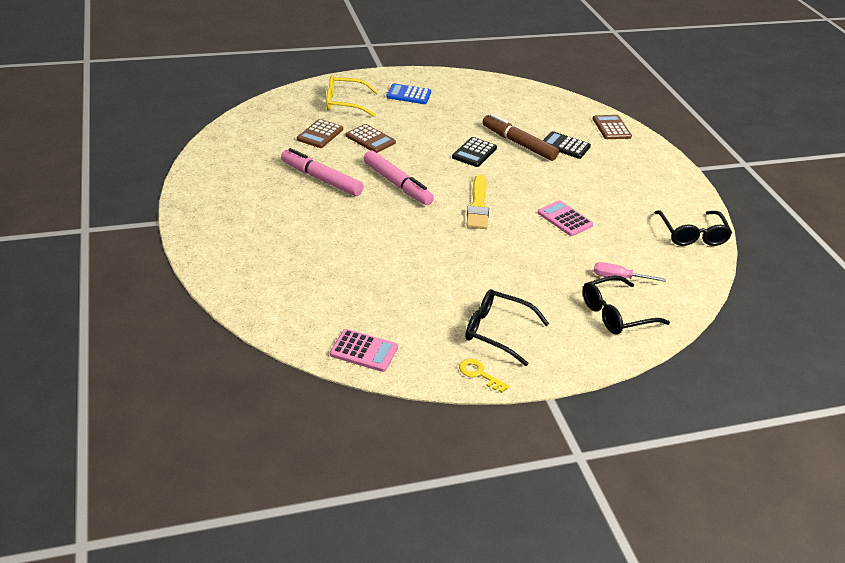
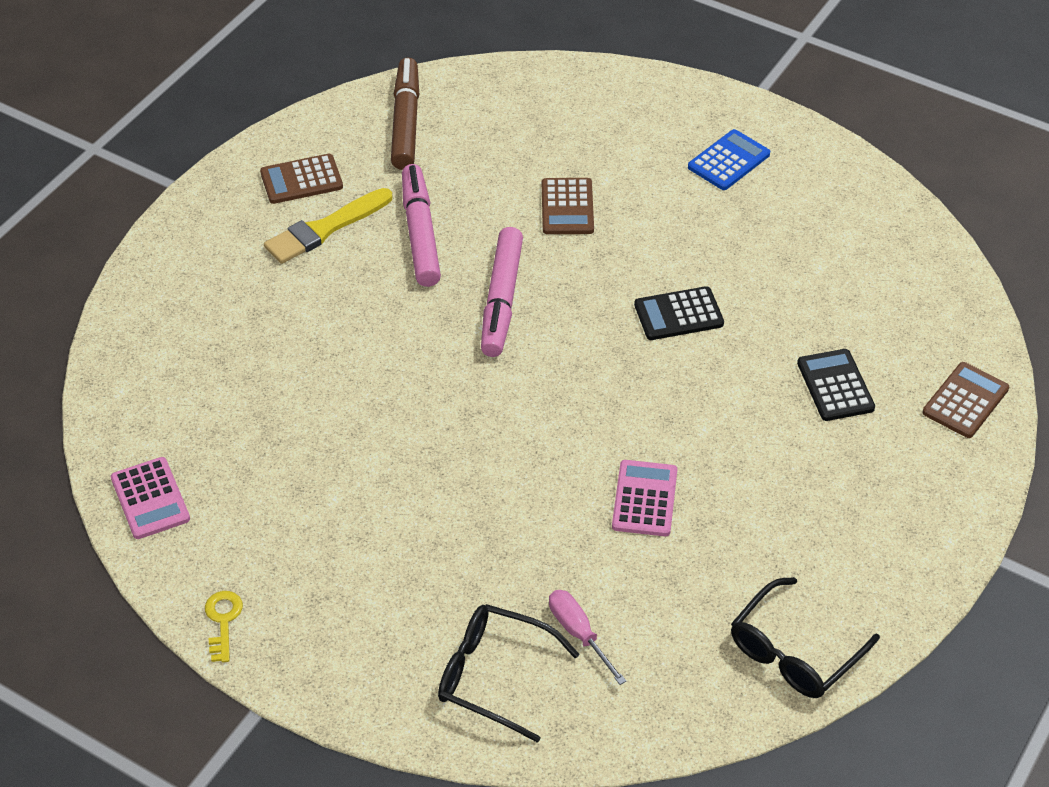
camera: 50 degrees right, 10 degrees up
brown calculator [297,119,343,148] -> brown calculator moved to [260,154,343,204]
yellow glasses [326,75,378,117] -> none
blue calculator [386,83,431,104] -> blue calculator turned 75 degrees clockwise [688,129,770,190]
black glasses [465,289,549,366] -> none
yellow brush [466,175,489,229] -> yellow brush moved to [264,188,392,264]
brown marker [482,114,559,161] -> brown marker moved to [391,57,419,170]

